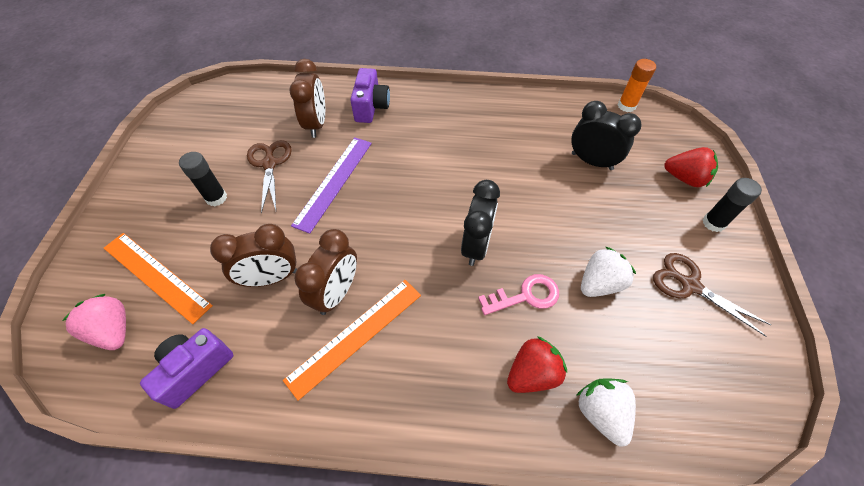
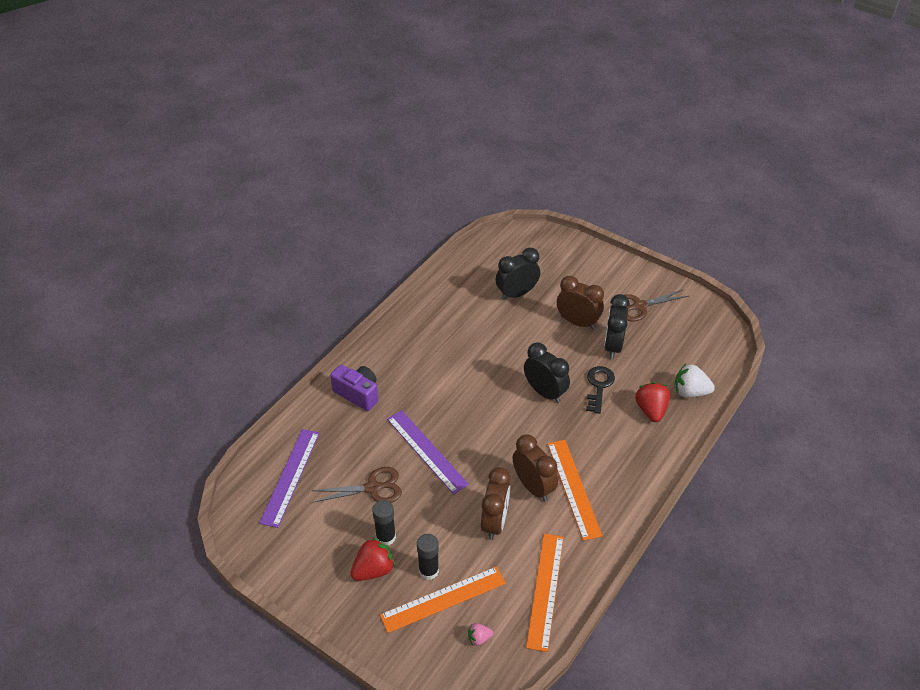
camera: 60 degrees left, 10 degrees down
pink strawberry [62,294,126,350] -> pink strawberry [468,623,493,646], size x0.53
purple camera [140,328,233,409] -> orange ruler [526,534,564,652]
brown scissors [247,140,292,214] -> brown scissors turned 150 degrees clockwise [312,467,402,503]
brown clock [289,59,325,138] -> brown clock moved to [557,276,604,329]
pink key [478,274,559,315] -> black key [586,366,615,414]
white strawberry [581,246,636,297] -> black clock [604,294,630,359]
orange glue stick [618,59,656,112] -> none
red strawberry [664,147,718,187] -> red strawberry moved to [350,537,395,581]
black glue stick [703,178,762,232] -> black glue stick moved to [417,534,439,580]
none -> purple ruler [259,429,320,528]

